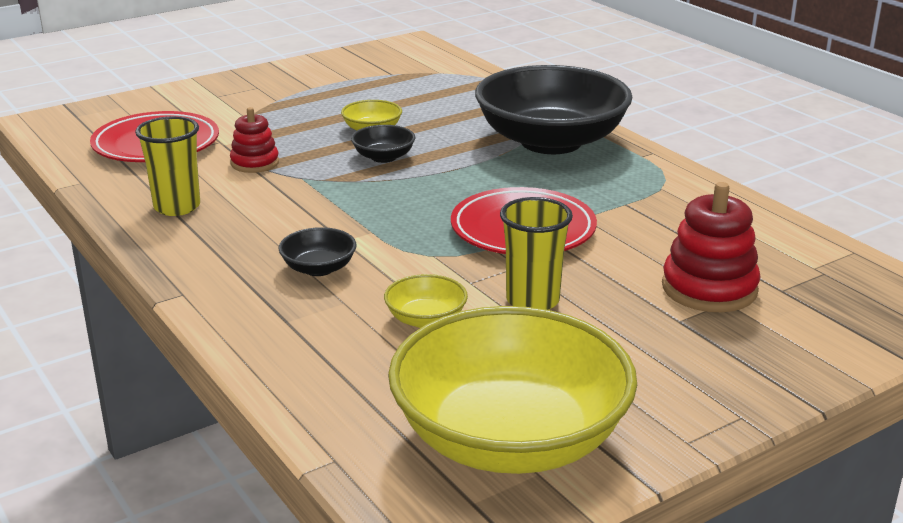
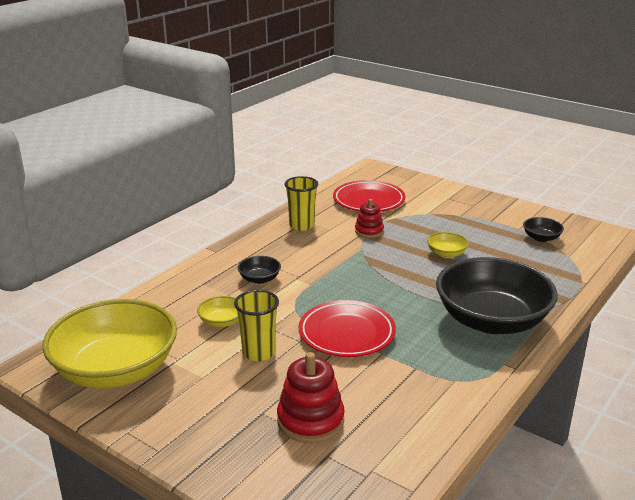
camera: 70 degrees right, 0 degrees up
black bowl [351,125,415,163] -> black bowl moved to [523,217,564,242]

